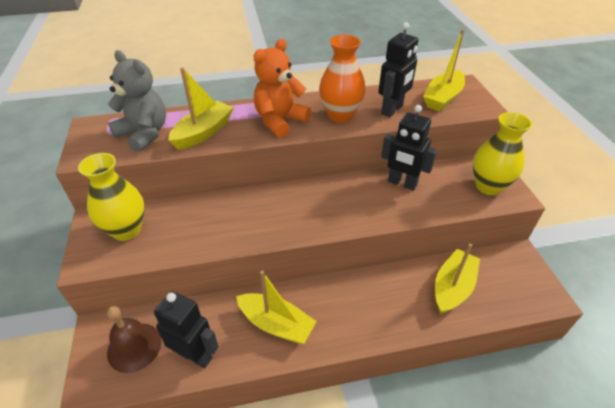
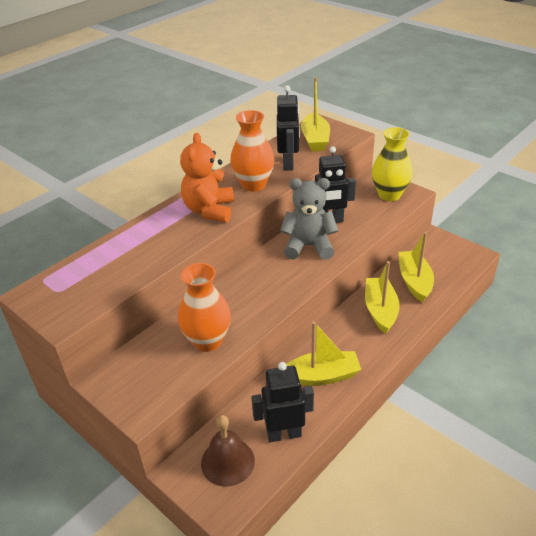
camera: 35 degrees left, 5 degrees down
yellow vase [78,153,145,241] -> none
grey teddy bear [108,50,166,152] -> grey teddy bear moved to [280,178,338,260]
yellow boat [168,67,233,150] -> yellow boat moved to [365,261,400,334]
none -> orange vase [178,263,231,352]

